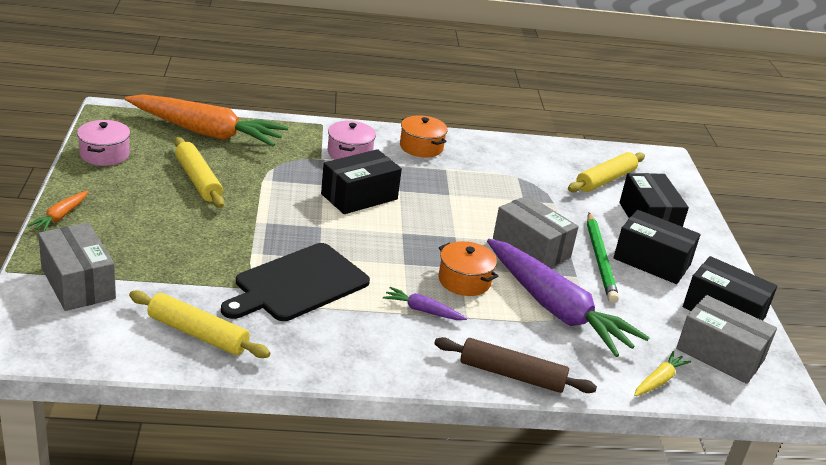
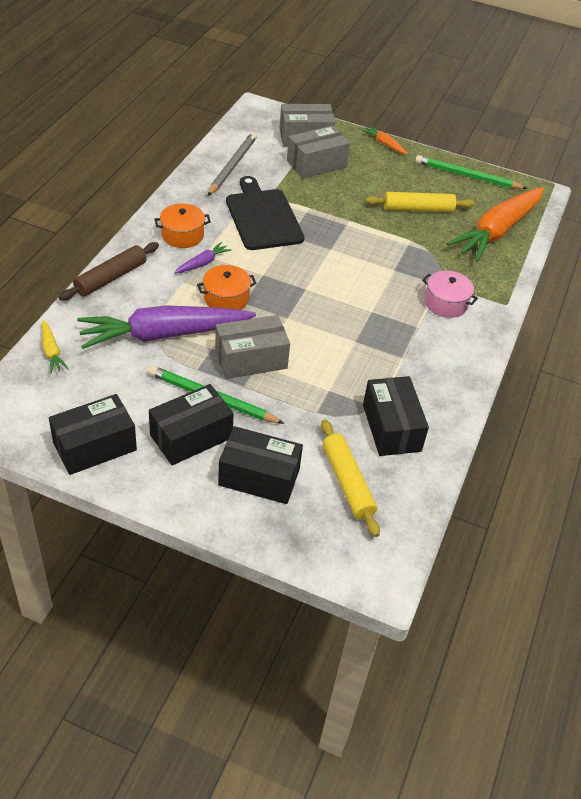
camera: 115 degrees right, 15 degrees up
pink pot [77,120,130,166] -> green pencil [415,155,528,189]
yellow rolling pin [129,290,270,358] -> grey pencil [208,132,257,196]
black box [321,149,402,214] -> black box moved to [363,376,429,456]
orange pot [400,115,448,158] -> orange pot moved to [155,204,211,248]
grey box [676,295,777,384] -> grey box moved to [287,126,350,179]

